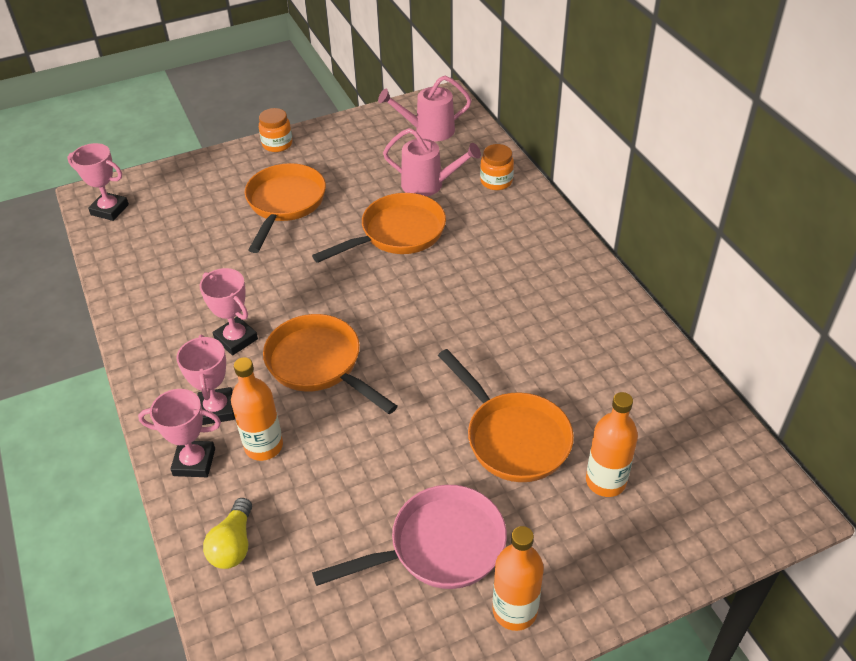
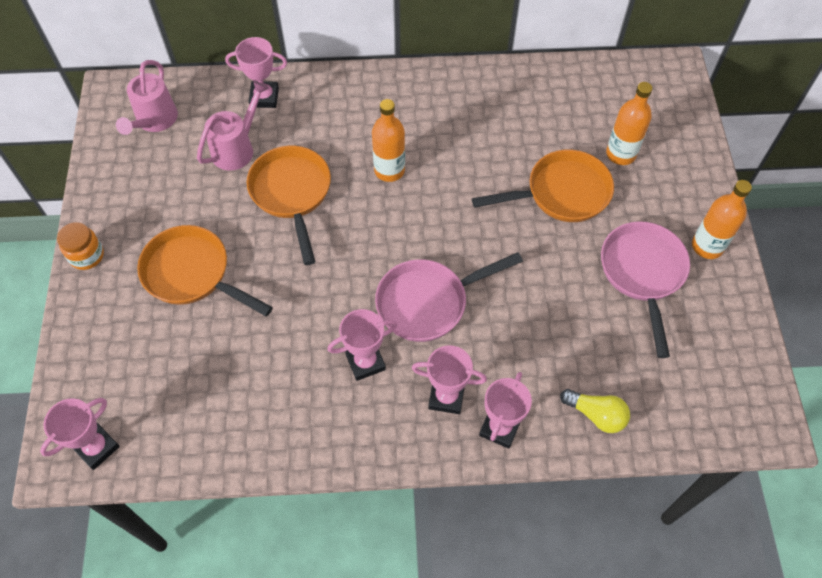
camera: 70 degrees left, 15 degrees up
orange bottle [231,357,283,461] -> orange bottle moved to [372,99,405,182]
orange pan [263,314,398,414] -> pink pan [375,252,523,342]
orange jar [480,144,514,190] -> pink trophy [225,37,287,108]

